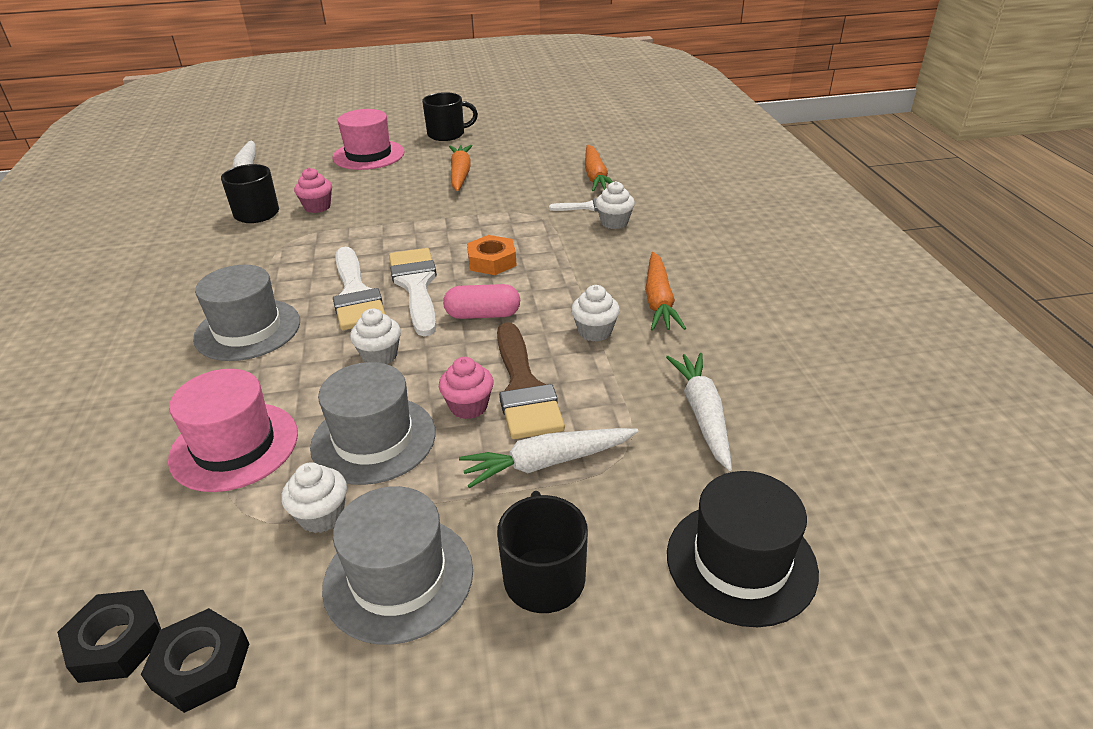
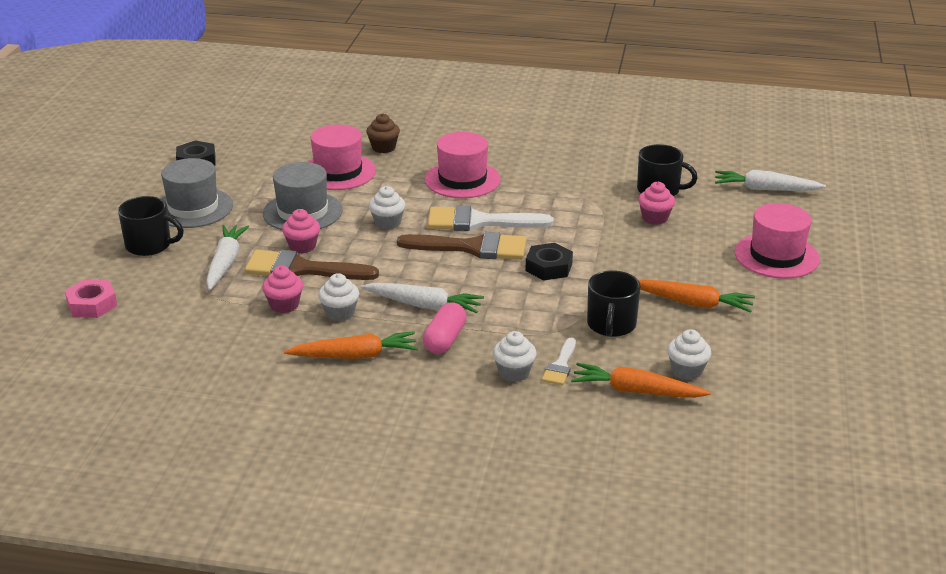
camera: 110 degrees right, 5 degrees down
black nut [57,590,161,683] -> black nut moved to [525,243,573,280]
grey hat [193,265,300,361] -> pink hat [425,132,501,198]
white cupcake [281,462,347,533] -> white cupcake moved to [667,329,711,380]
white brush [389,248,437,336] -> brown brush [397,232,526,260]
black mug [422,92,478,141] -> black mug moved to [587,270,641,337]
pink capsule [443,284,520,319] -> pink capsule moved to [423,302,467,354]
orange nut [467,235,517,275] -> none
orange carrot [645,252,686,330] -> orange carrot turned 150 degrees clockwise [284,331,418,359]
white carrot [666,353,732,471] -> white carrot moved to [361,283,484,313]
black hat [667,471,819,627] -> pink nut [65,279,117,318]
none -> pink cupcake [262,266,303,313]
none -> brown cupcake [366,113,400,153]

